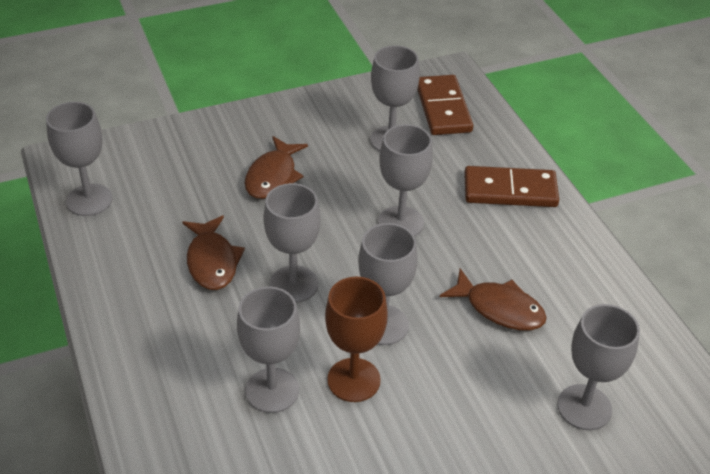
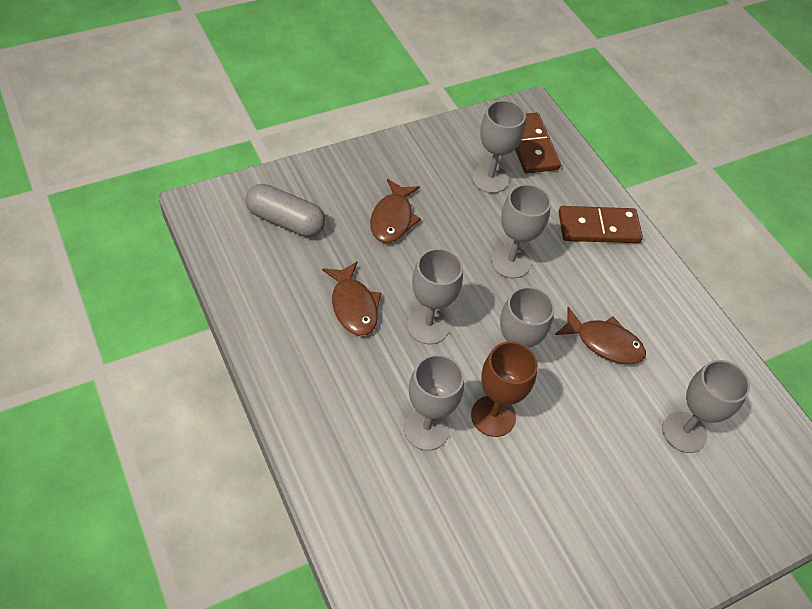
camera: 10 degrees left, 10 degrees up
grey goblet [46,102,113,216] -> none
none -> grey capsule [246,184,325,237]

